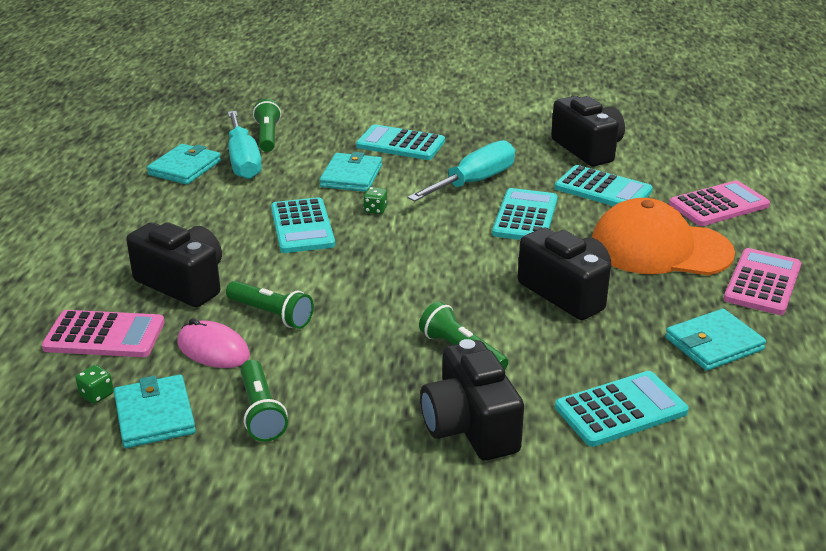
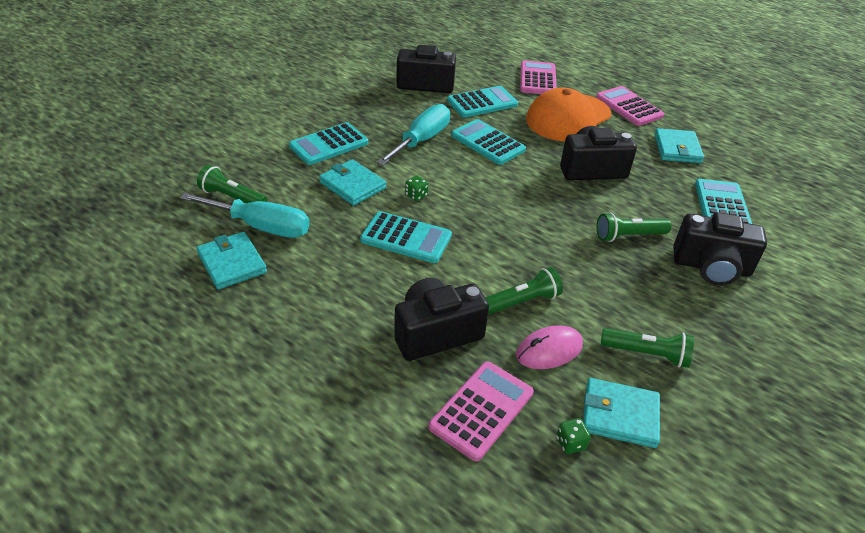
camera: 60 degrees left, 10 degrees up
turquoise screwdriver [407,140,515,202] -> turquoise screwdriver turned 45 degrees clockwise [376,104,450,166]

